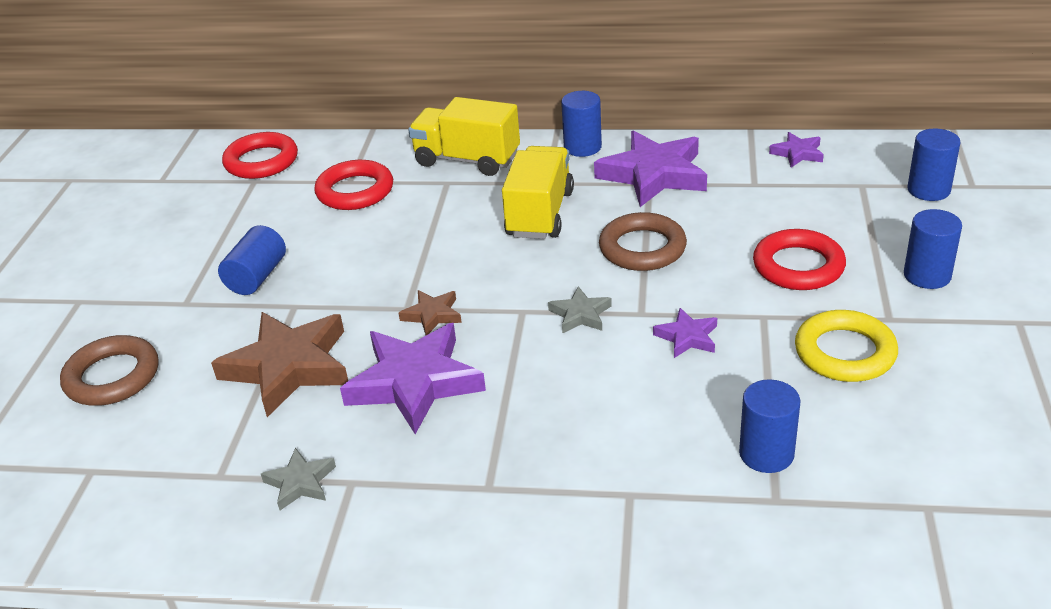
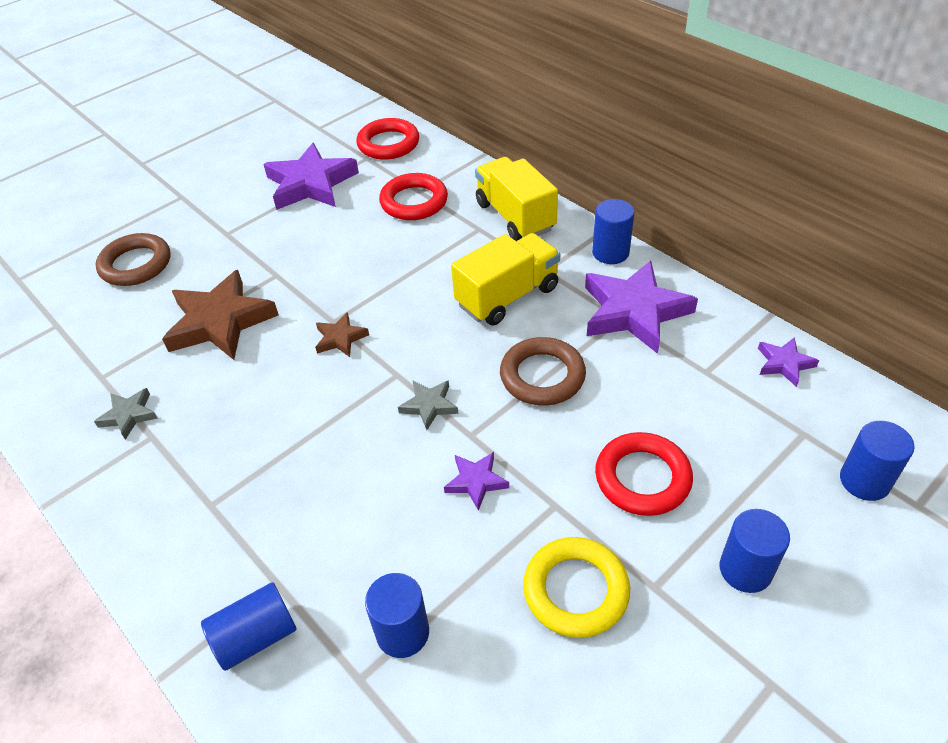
camera: 40 degrees right, 10 degrees up
blue cylinder [218,225,286,295] -> blue cylinder moved to [201,582,297,671]
purple star [340,323,486,434] -> purple star moved to [263,143,359,210]

